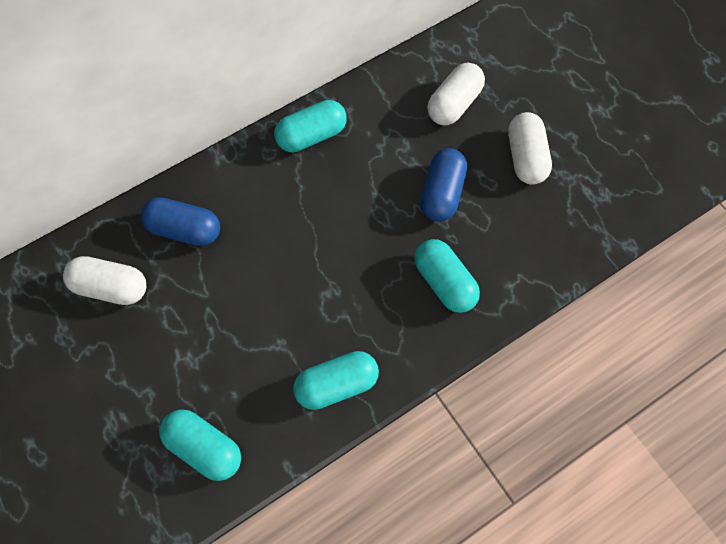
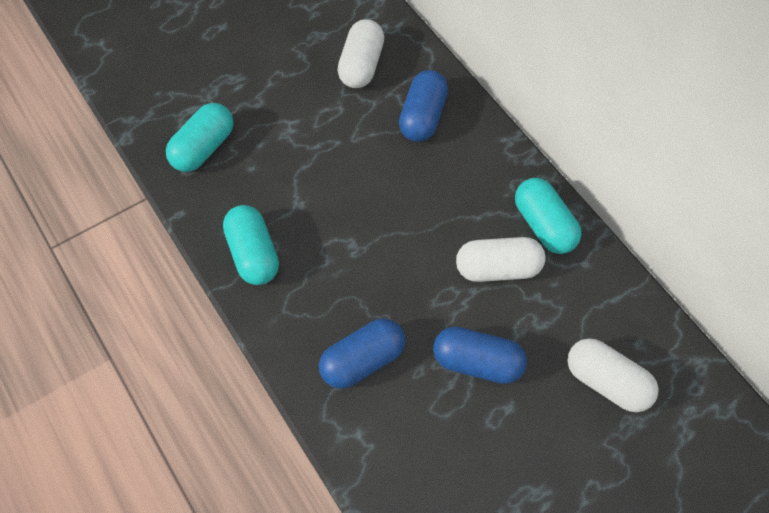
camera: 90 degrees right, 5 degrees down
turquoise capsule [414,239,480,313] -> blue capsule [319,318,405,389]
white capsule [508,112,552,184] -> white capsule moved to [456,237,545,282]

